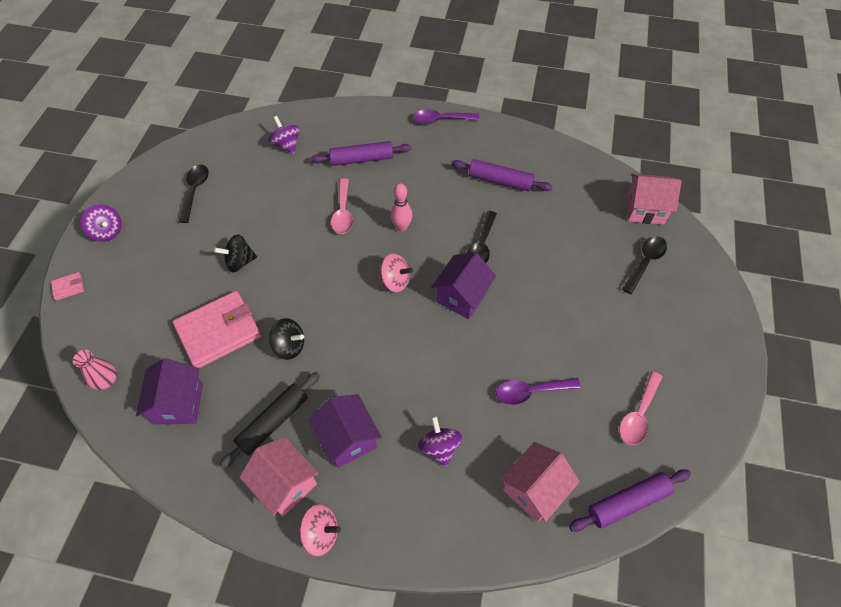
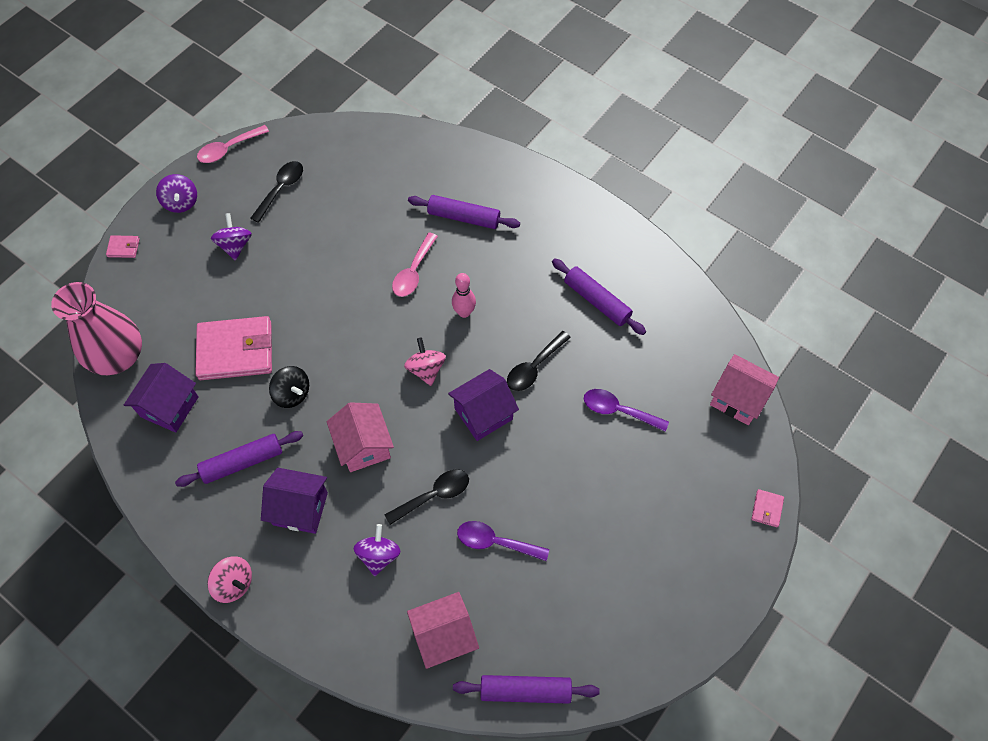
camera: 25 degrees right, 5 degrees up
pink vase [73,350,117,390] -> pink vase [51,282,142,375], size x2.18
black spinning top [214,234,257,272] -> none
black rolling pin [219,372,320,469] -> purple rolling pin [175,431,303,487]
pink house [239,437,319,517] -> pink house moved to [327,402,394,472]
purple spinning top [269,116,300,154] -> purple spinning top moved to [211,213,252,260]
purple house [309,394,381,468] -> purple house turned 75 degrees counterclockwise [261,468,328,534]
pink spinning top [378,254,413,292] -> pink spinning top turned 150 degrees counterclockwise [404,337,446,386]
purple spoon [413,109,479,124] -> purple spoon moved to [584,389,669,432]
pink spoon [619,371,662,445] -> pink spoon moved to [197,125,269,163]
black spoon [622,236,667,294] -> black spoon moved to [384,470,469,525]
none -> pink wallet [751,489,784,527]

